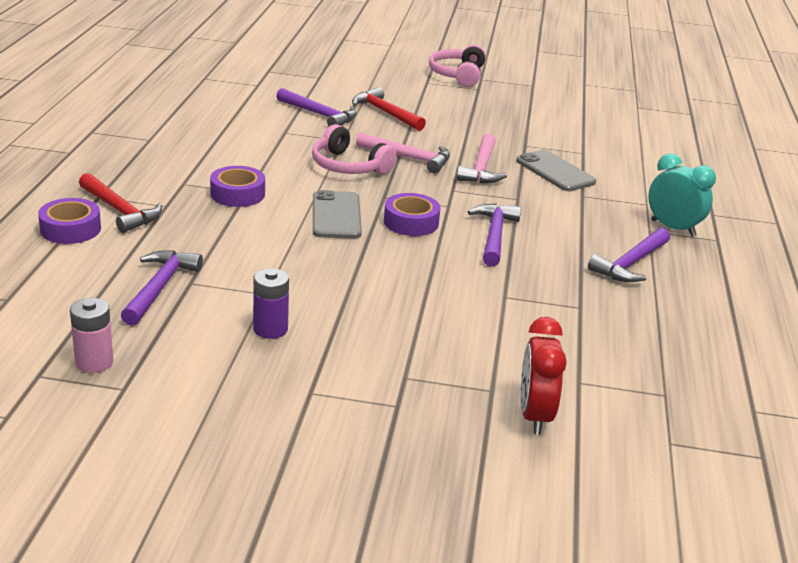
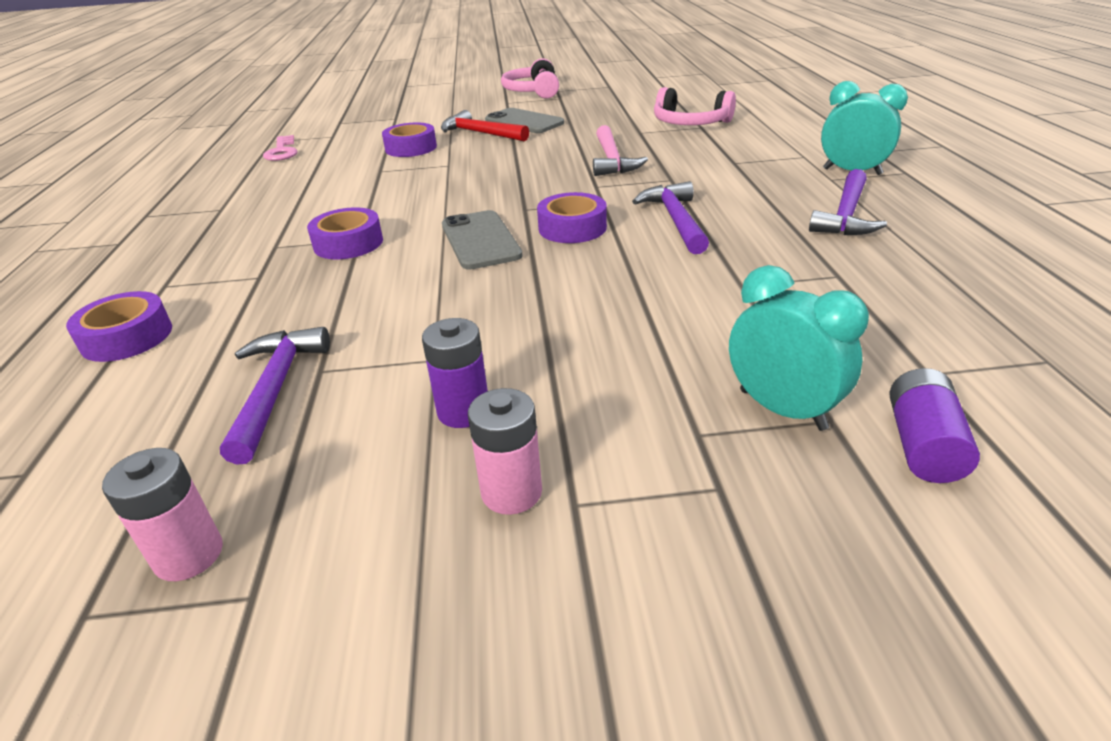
camera: 10 degrees left, 5 degrees up
red hammer [79,173,162,233] -> none
purple hammer [277,88,357,126] -> purple tape [382,122,437,157]
pink headphones [312,124,397,174] -> pink headphones moved to [654,87,736,125]
pink hammer [356,132,450,173] -> none
grey phone [516,150,596,191] -> grey phone moved to [485,108,564,133]
red clock [521,317,567,435] -> purple battery [889,368,980,483]
none -> pink key [263,135,297,161]
none -> pink battery [468,388,542,515]
none -> turquoise clock [729,265,869,431]

